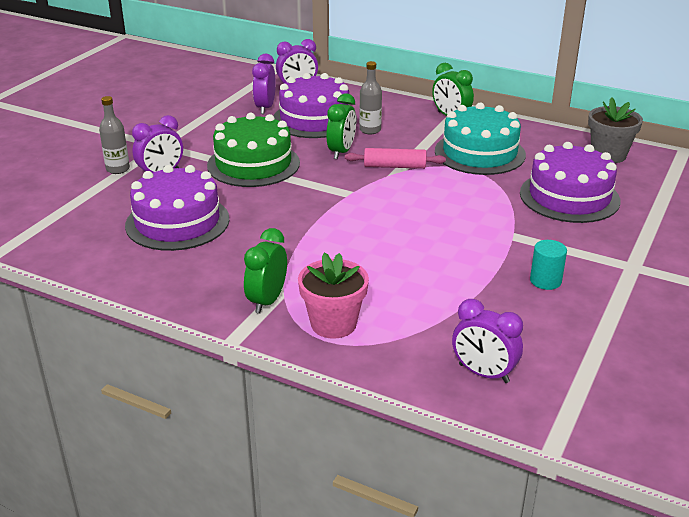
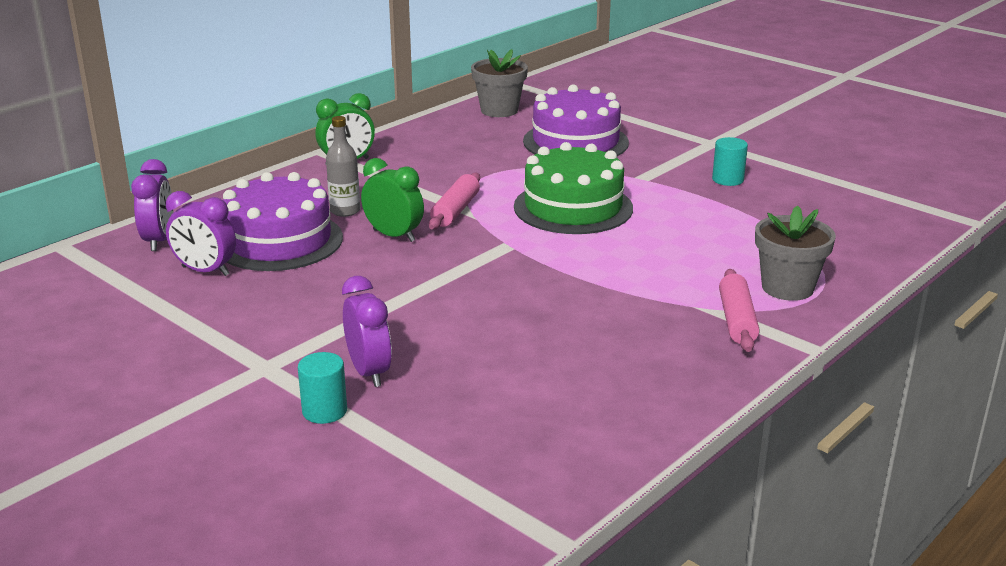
camera: 75 degrees left, 5 degrees down
grey bottle [99,96,130,174] -> turquoise cylinder [298,352,347,424]
purple cake [125,165,229,251] -> none
green cake [207,113,300,187] -> green cake moved to [514,142,633,234]
green clock [244,228,287,314] -> pink rolling pin [719,269,759,352]
pink flower pot [298,252,369,339] -> grey flower pot [755,206,836,301]
turquoise cake [435,103,526,175] -> none
purple clock [452,299,523,383] -> none

